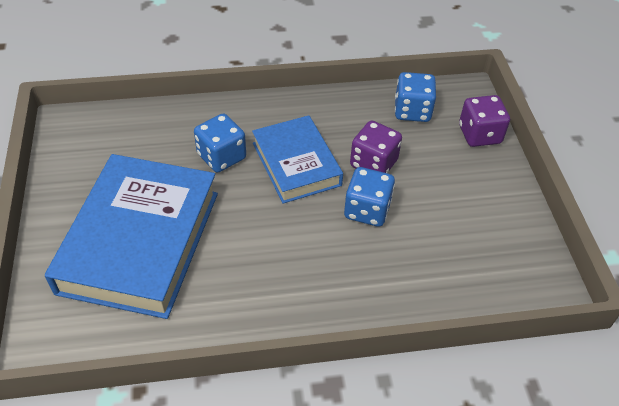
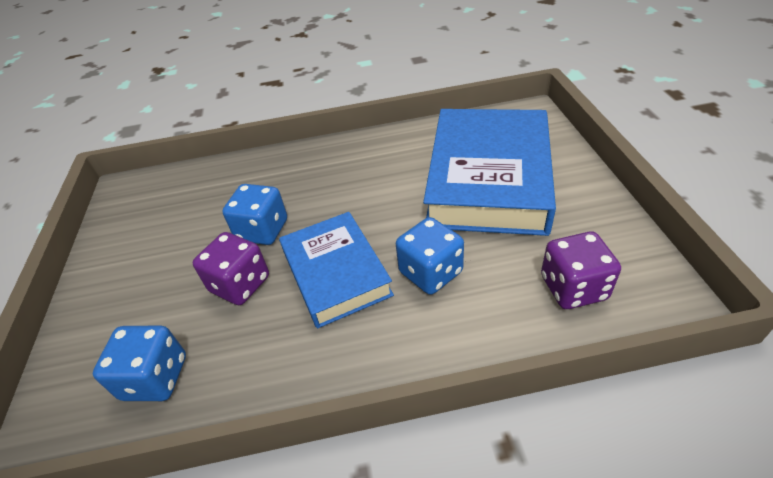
camera: 175 degrees left, 5 degrees down
purple dice [459,95,510,147] -> purple dice moved to [541,231,621,309]

